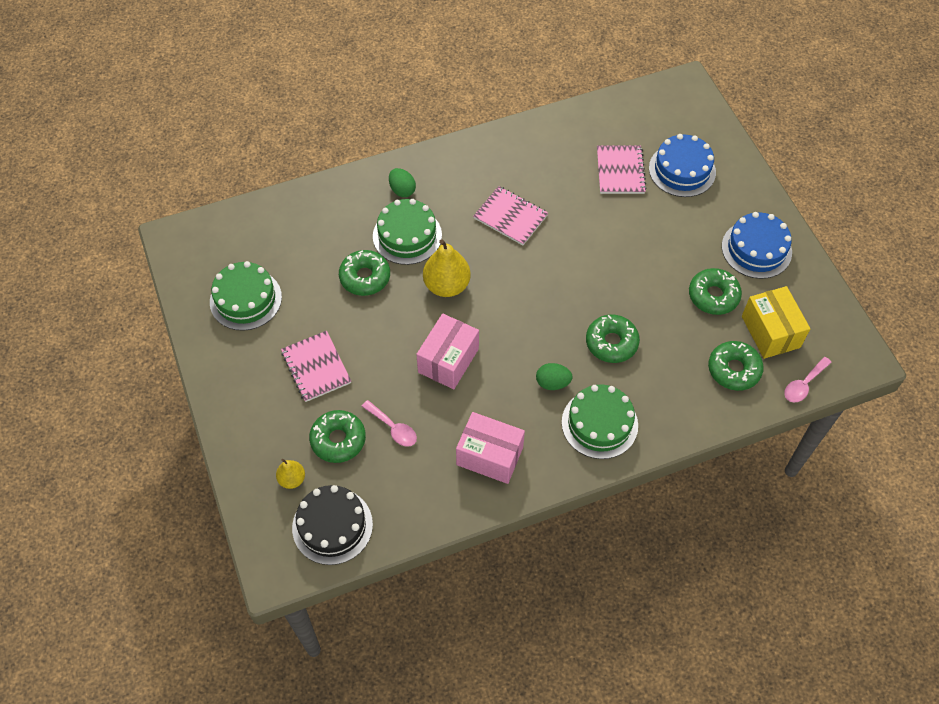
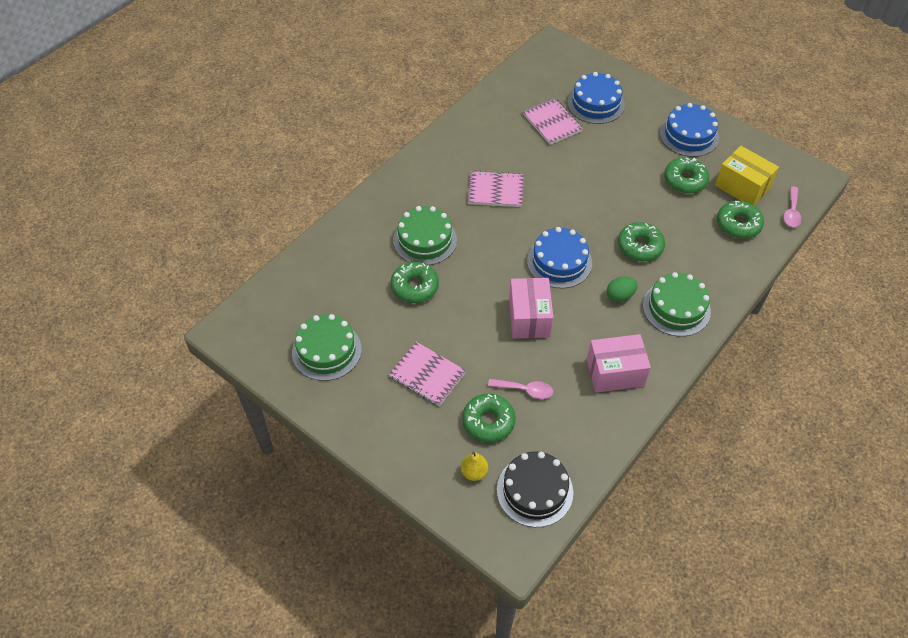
camera: 30 degrees left, 5 degrees down
green egg [389,168,416,197] -> none
yellow pear [423,239,471,297] -> none
none -> blue cake [527,227,592,288]

